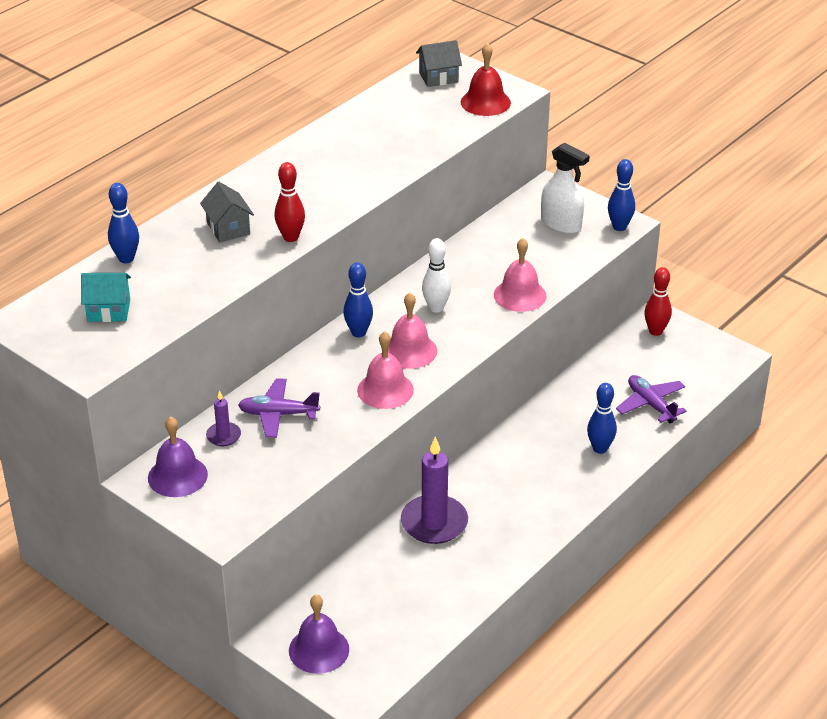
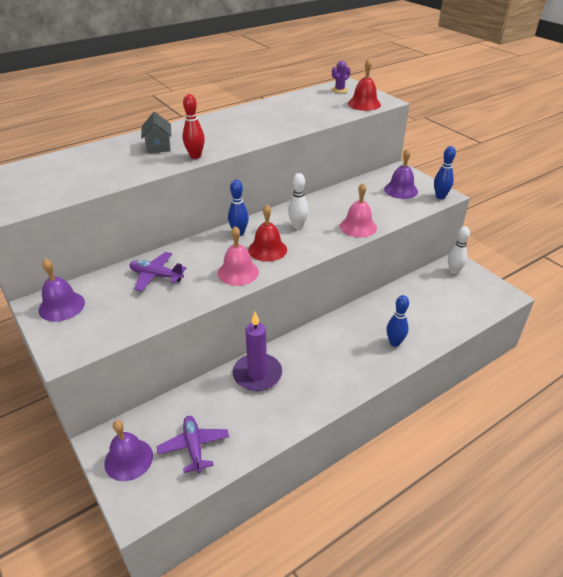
camera: 15 degrees right, 0 degrees up
turquoise house [81,273,131,322] -> none
blue bowling pin [108,183,139,263] -> none
purple candle [206,390,241,446] -> none
pink bell [388,293,437,369] -> red bell [248,205,287,262]
grey house [416,40,462,87] -> purple cactus [332,61,351,93]
white spray bottle [541,143,590,234] -> purple bell [384,149,418,199]
purple plane [616,375,687,423] -> purple plane moved to [157,416,229,473]
red bowling pin [644,267,672,336] -> white bowling pin [448,226,470,274]

